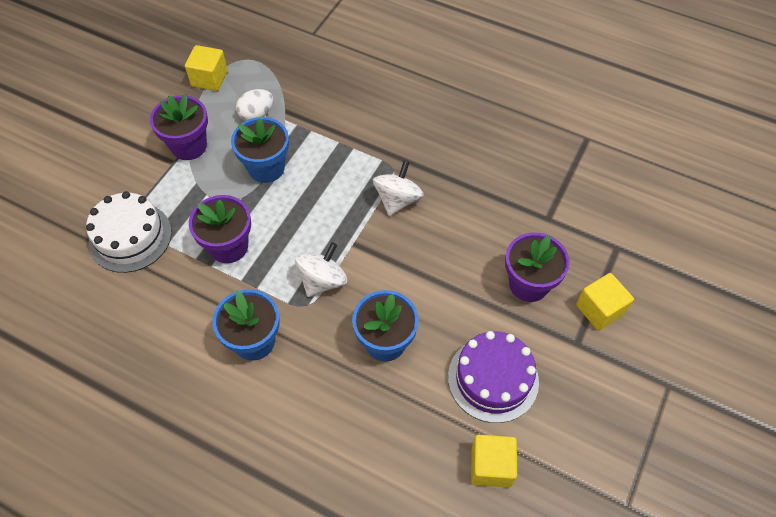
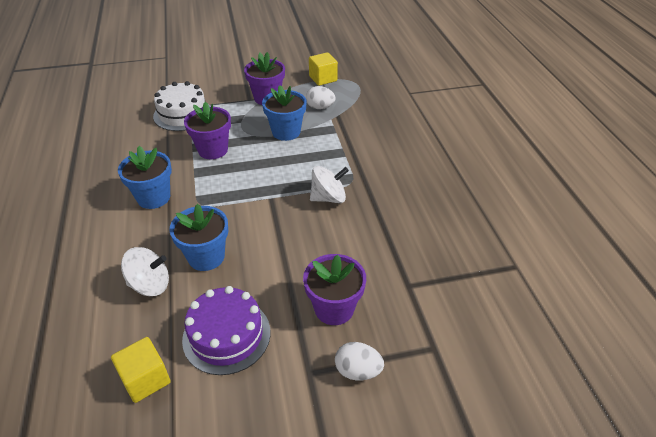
camera: 50 degrees right, 15 degrees down
white spinning top [295,242,347,297] -> white spinning top moved to [121,247,169,296]
yellow cube [576,273,634,331] -> white egg [335,342,384,380]

